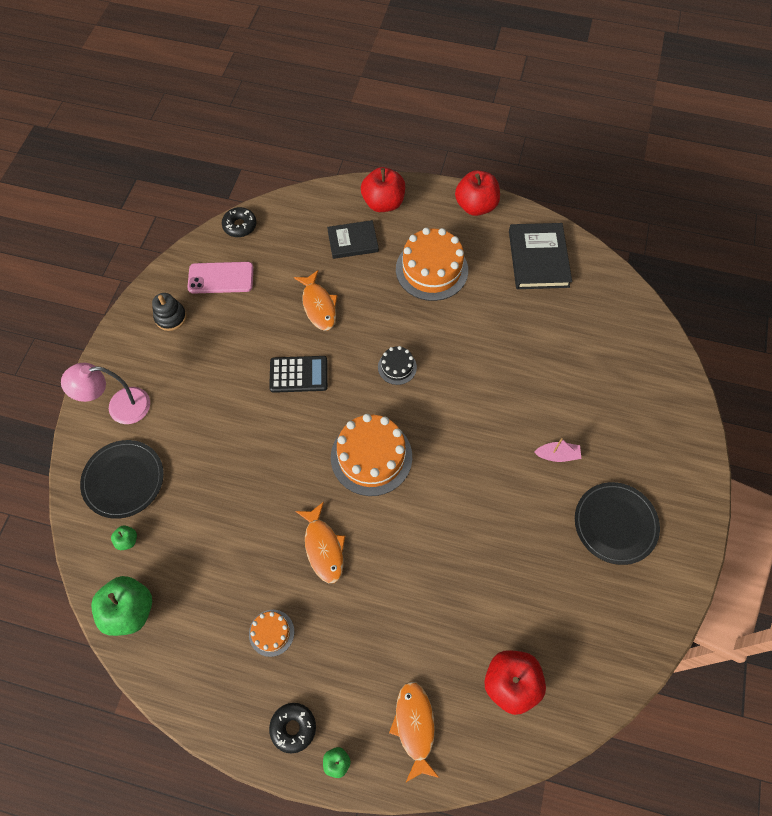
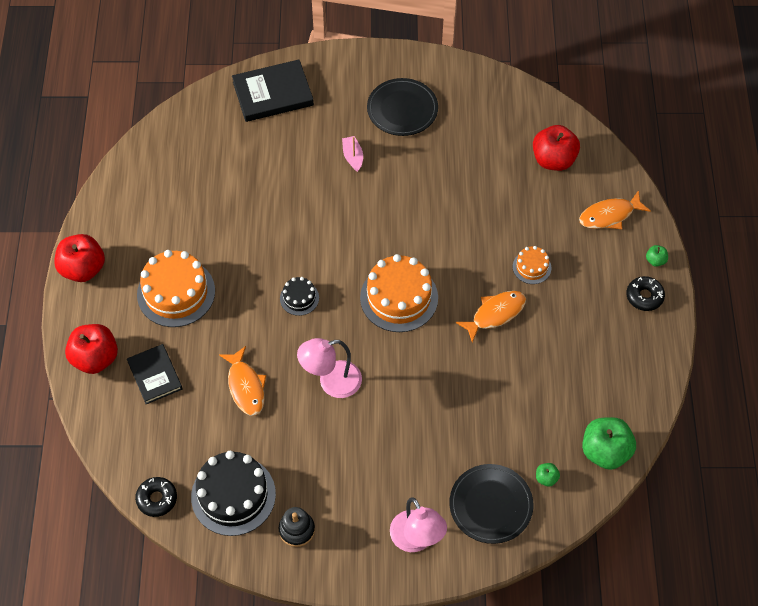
camera: 105 degrees left, 5 degrees down
pink phone [187,262,253,294] -> black cake [191,451,276,536]
orange cake [249,610,294,657] -> orange cake moved to [513,246,551,284]
black calculator [269,356,328,393] -> pink lamp [297,338,362,398]
orange fish [294,270,338,331] -> orange fish turned 105 degrees clockwise [219,346,266,416]
black book [509,223,572,289] -> black book moved to [232,60,314,122]

